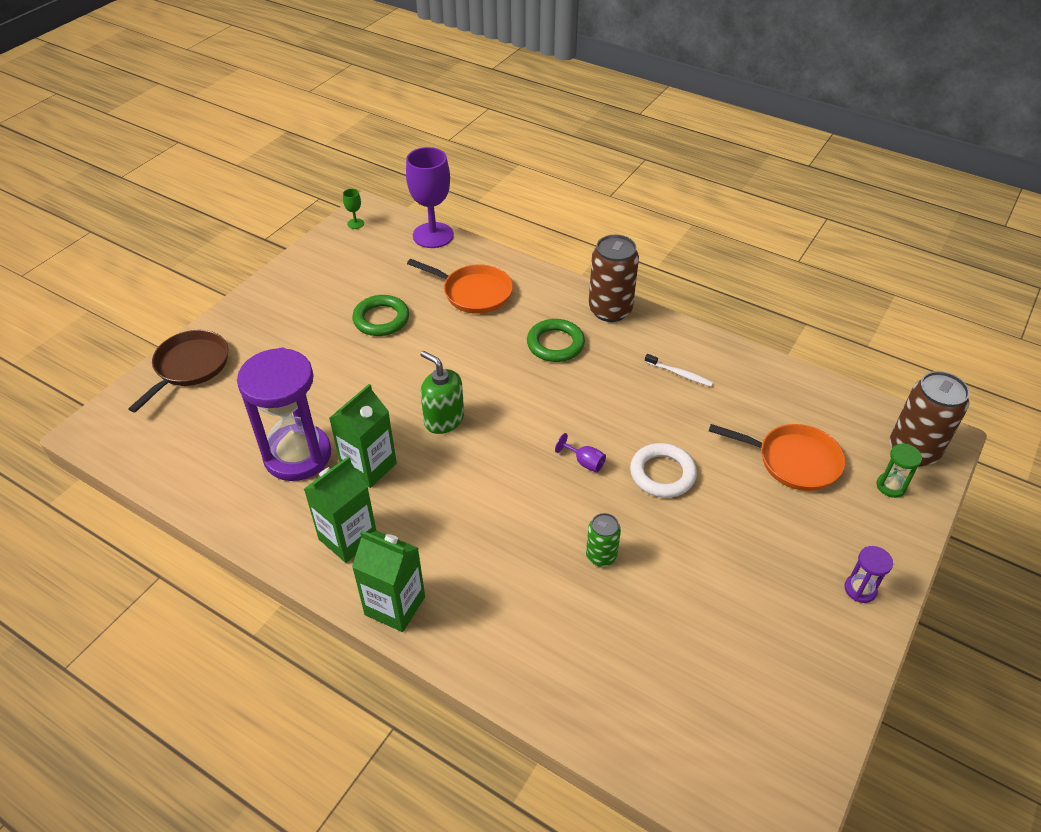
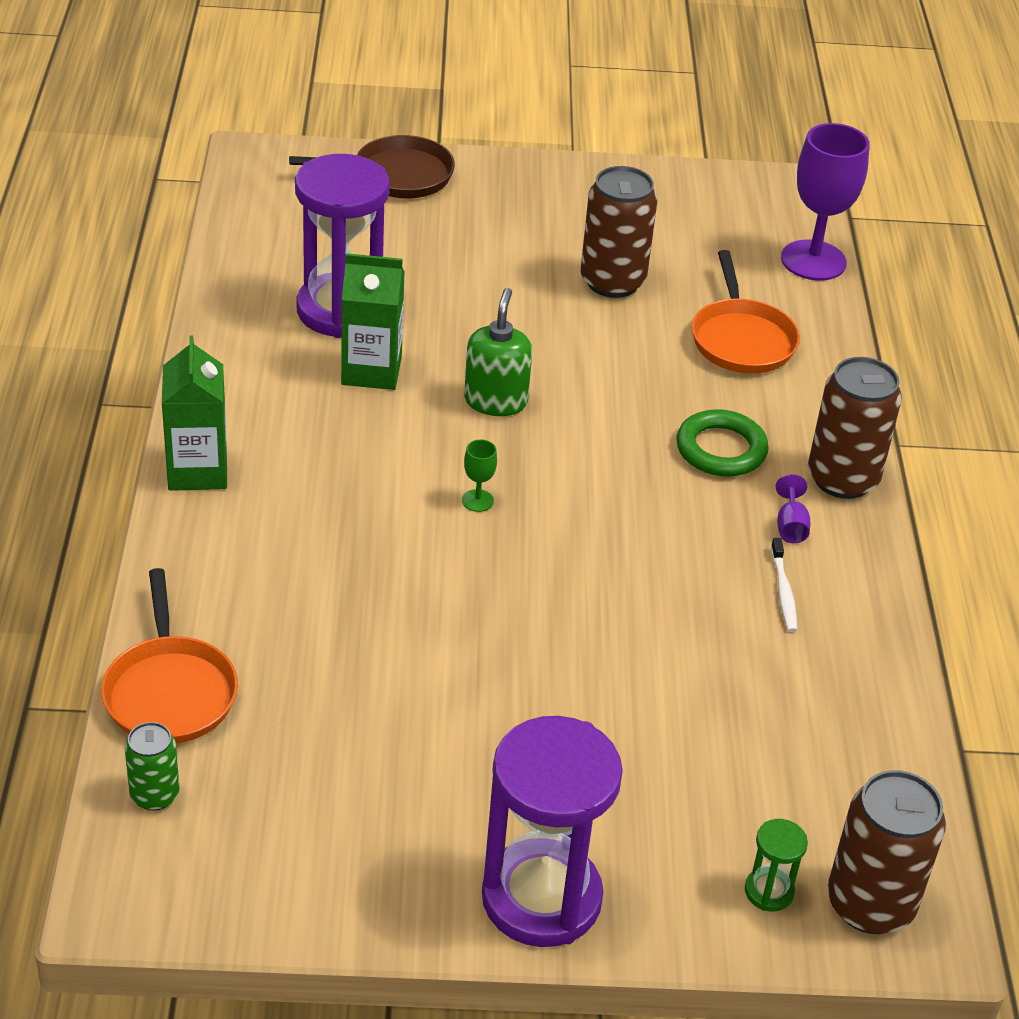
camera: 55 degrees right, 5 degrees down
green carton [304,456,377,563] -> none
green goblet [343,189,364,229] -> green goblet moved to [462,439,497,512]
green ring [352,295,409,336] -> brown can [581,166,657,298]
purple goblet [555,433,606,473] -> purple goblet moved to [776,474,810,543]
green can [586,513,621,567] -> green can moved to [125,722,180,811]
white ring [630,443,697,498] -> none
orange pan [709,424,845,491] -> orange pan moved to [101,568,238,744]
purple hourglass [845,546,893,603] -> purple hourglass [482,716,623,947], size x2.40

